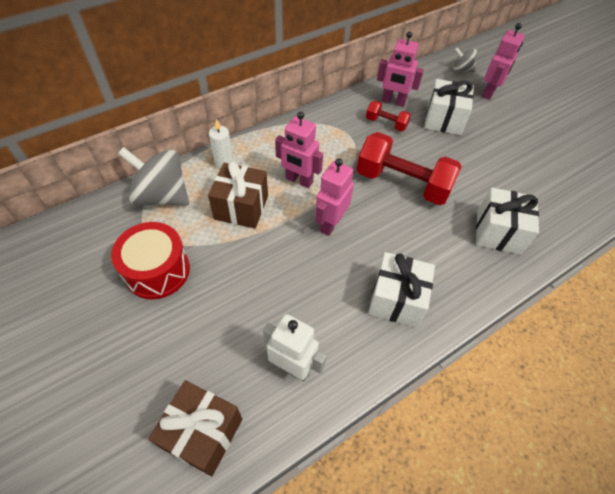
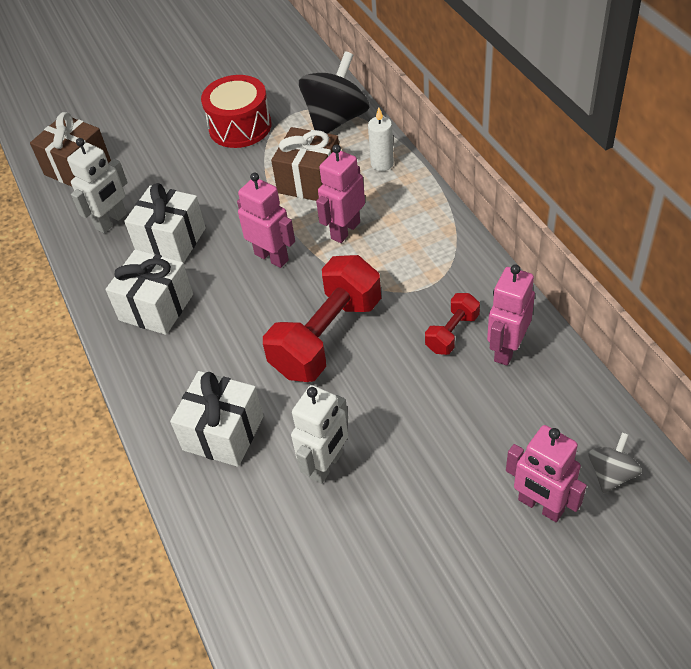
camera: 105 degrees right, 5 degrees down
grey spinning top [118,147,189,206] -> black spinning top [299,51,370,134]
white gift [424,79,474,135] -> white gift moved to [124,183,206,263]
none -> white robot [291,385,348,484]

